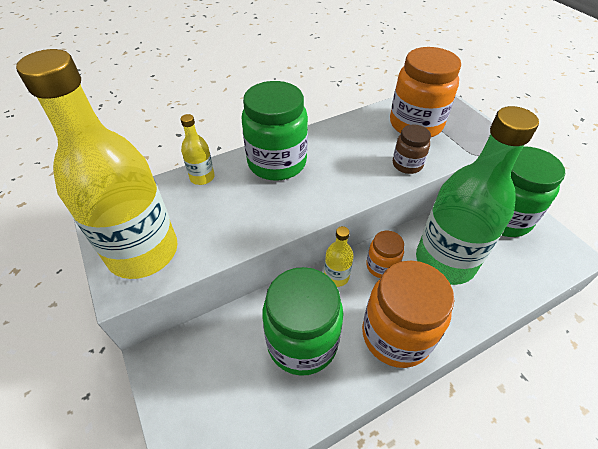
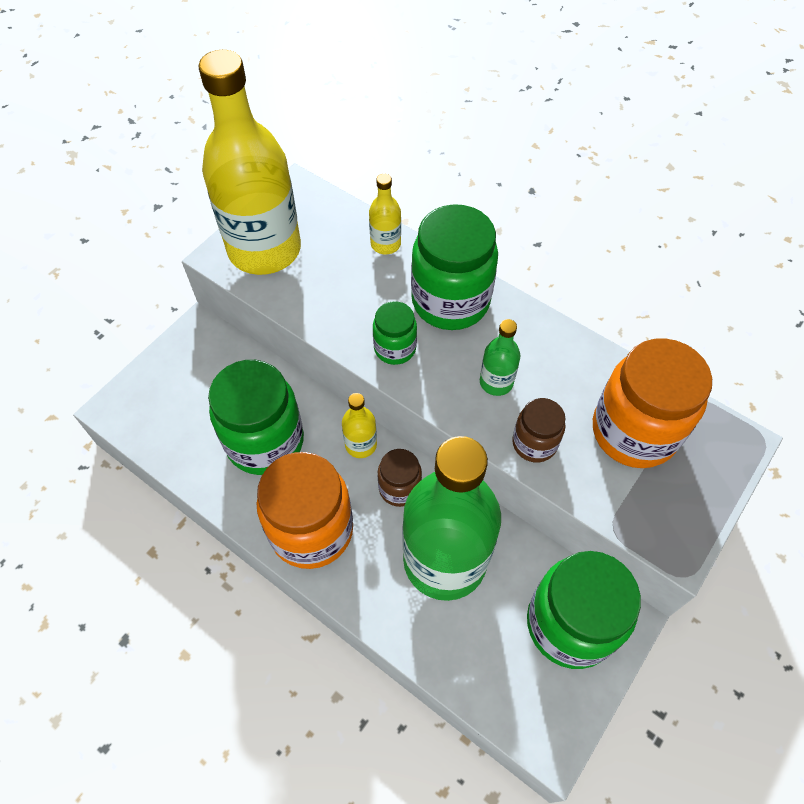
camera: 65 degrees right, 10 degrees up
orange jar [366,231,404,278] -> brown jar [378,449,422,507]
none -> green jar [373,301,417,365]
none -> green bottle [480,319,520,396]

